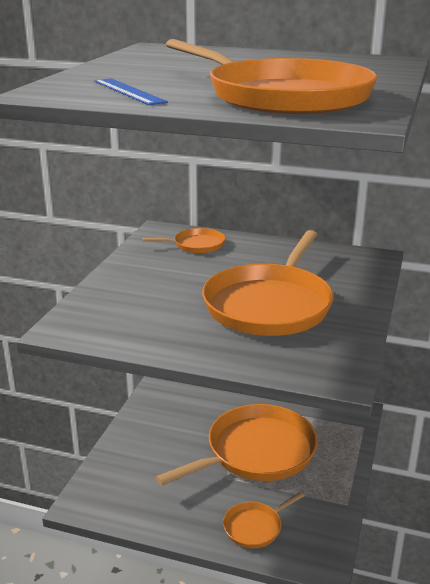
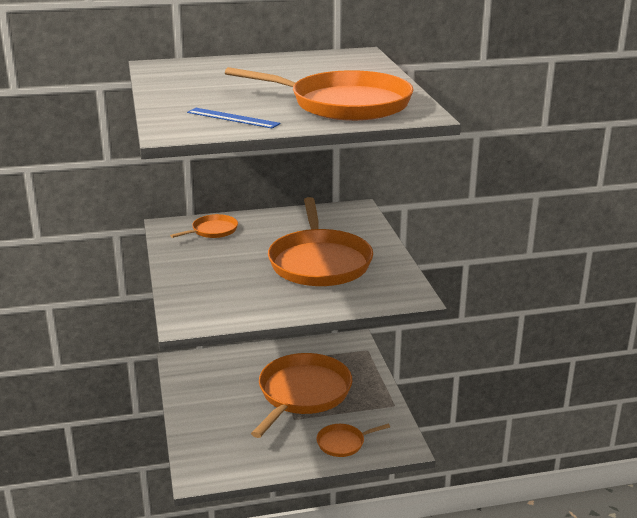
camera: 30 degrees left, 0 degrees up
orange pan [223,492,304,548] -> orange pan turned 45 degrees clockwise [316,424,390,457]

